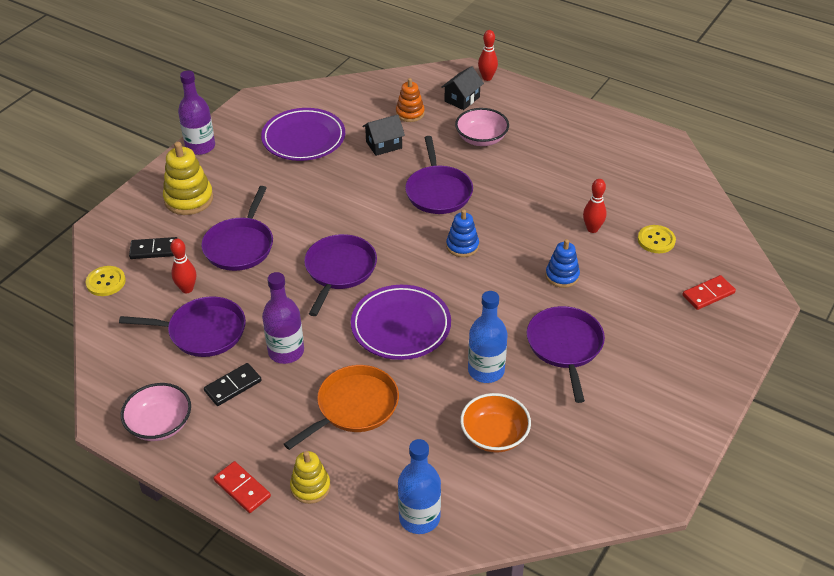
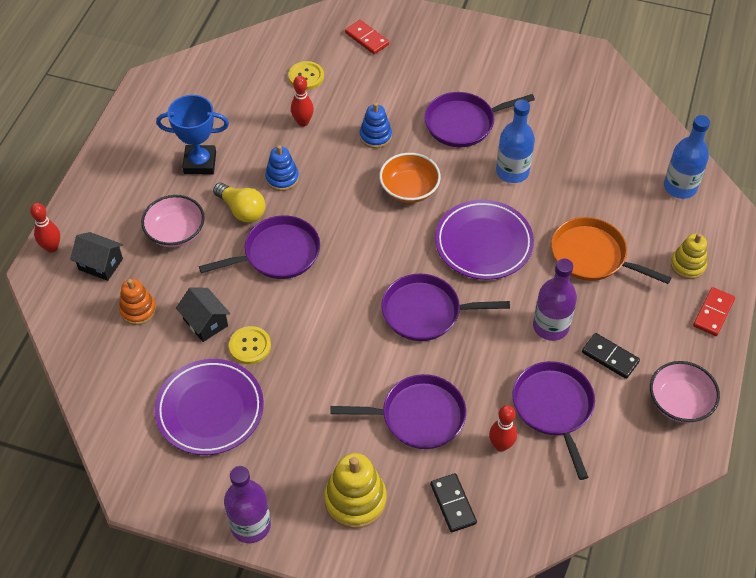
camera: 105 degrees left, 10 degrees up
yellow button [86,266,126,296] -> yellow button moved to [229,326,271,364]
blue stacking toy [446,210,479,257] -> blue stacking toy moved to [265,145,299,191]
orange bowl [460,393,531,453] -> orange bowl moved to [379,153,441,203]
none -> blue trophy [156,95,229,174]
none -> yellow light bulb [213,183,265,223]

